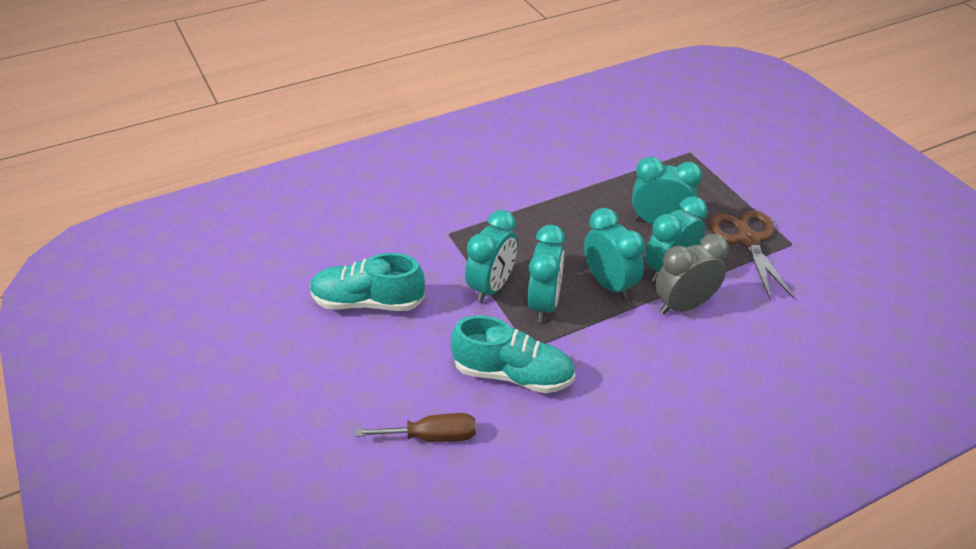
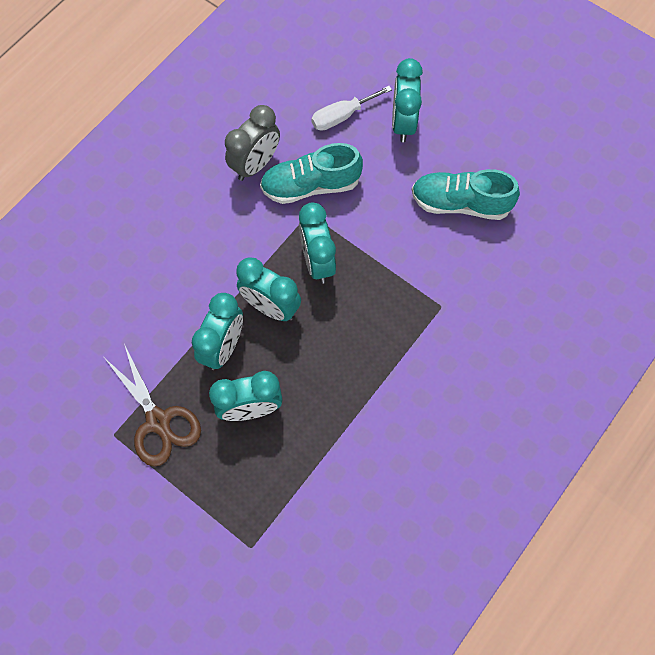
camera: 155 degrees right, 25 degrees up
turquoise shoe [310,253,425,311] -> turquoise shoe turned 150 degrees counterclockwise [412,169,520,220]
brown screwdriver [355,413,476,442] -> white screwdriver [311,86,392,131]
turquoise clock [465,210,517,303] -> turquoise clock moved to [392,58,423,142]
grey clock [655,234,729,315] -> grey clock moved to [225,105,280,181]

